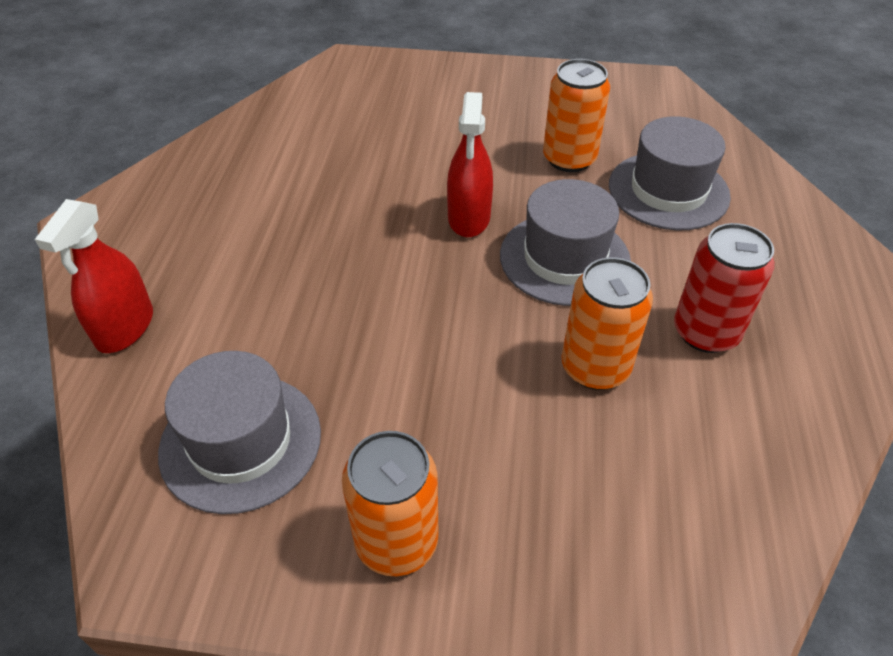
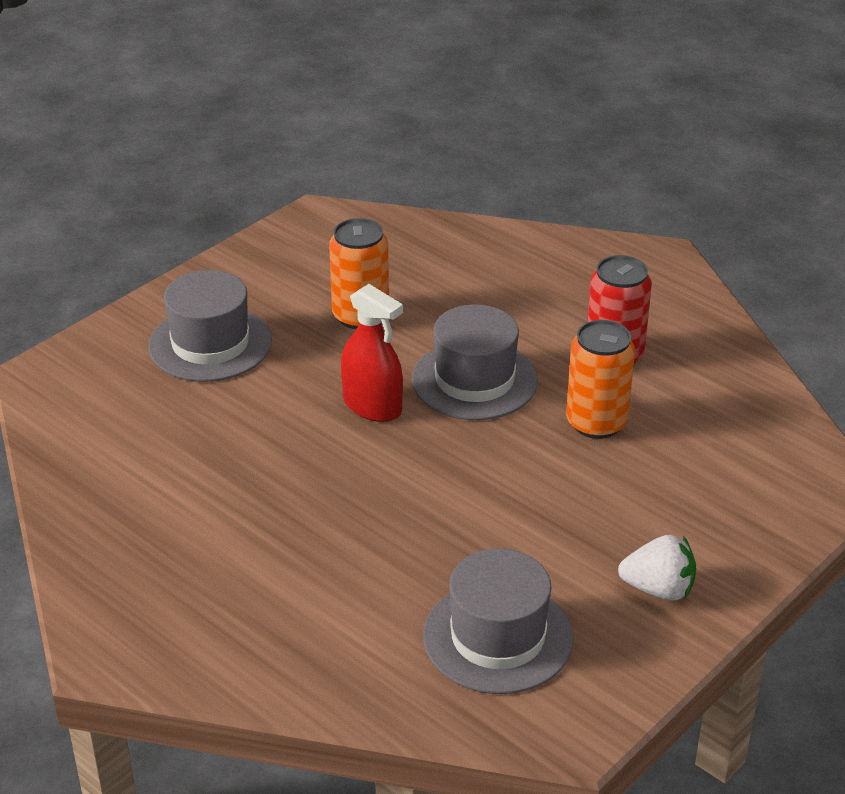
camera: 55 degrees left, 10 degrees down
red spray bottle [35,199,153,353] -> none
orange can [342,431,439,576] -> white strawberry [618,535,696,601]
grey hat [609,116,731,230] -> grey hat moved to [148,270,272,382]

